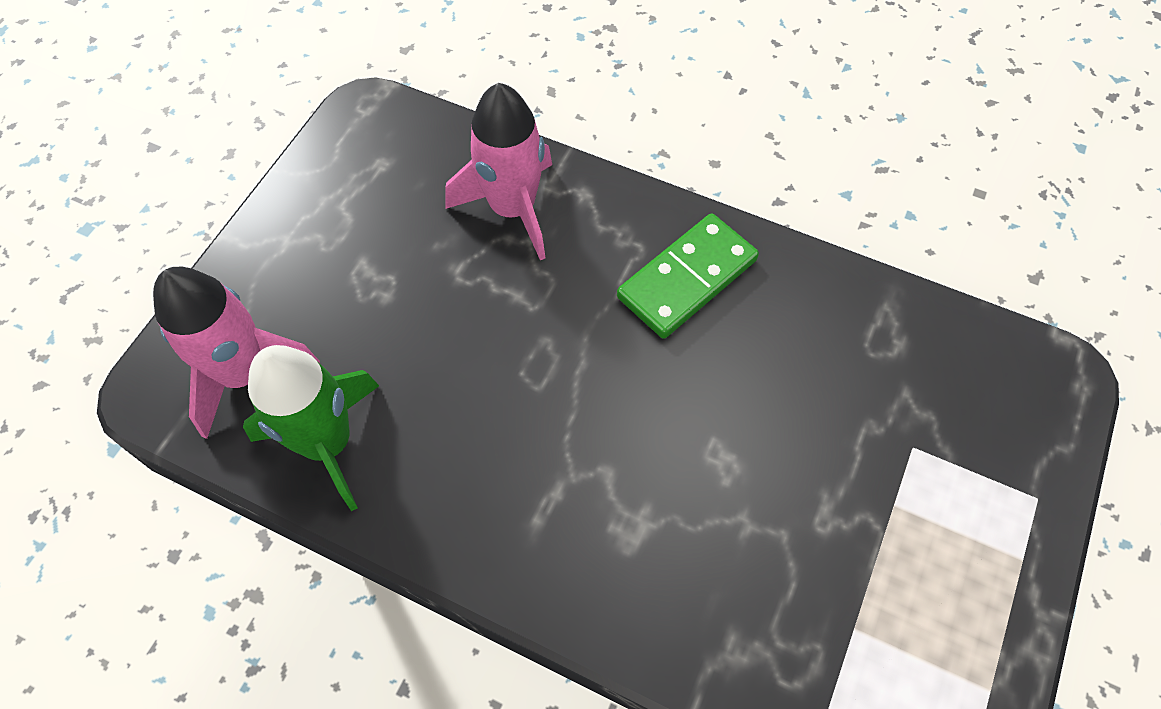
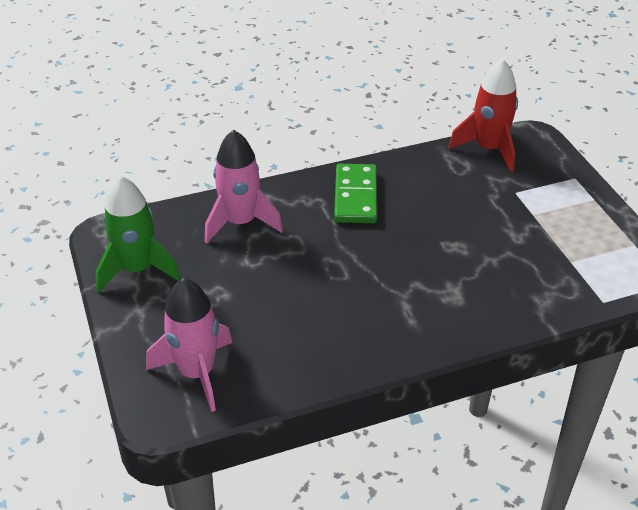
camera: 45 degrees left, 20 degrees down
green rocket [243,345,379,511] -> green rocket moved to [95,175,181,293]
none -> red rocket [448,59,518,172]

